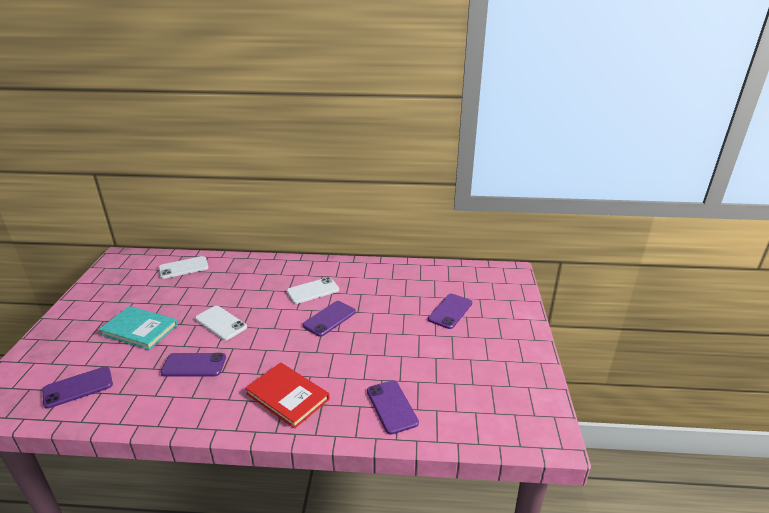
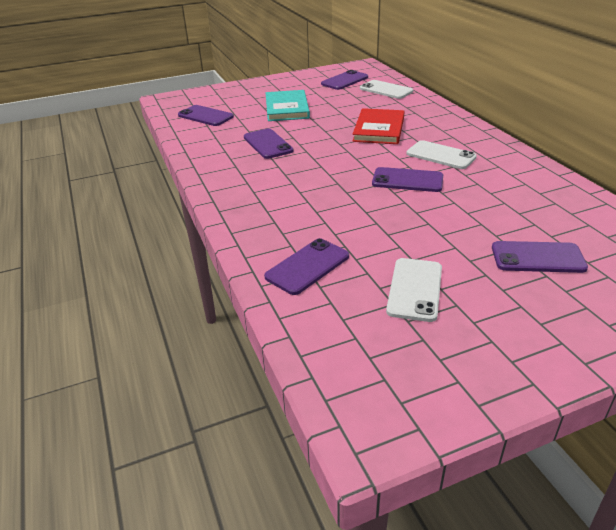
camera: 65 degrees right, 5 degrees up
white phone [195,306,247,340] -> white phone moved to [386,258,442,322]
red book [245,362,330,429] -> red book moved to [353,108,404,144]
none -> purple phone [321,70,368,90]

